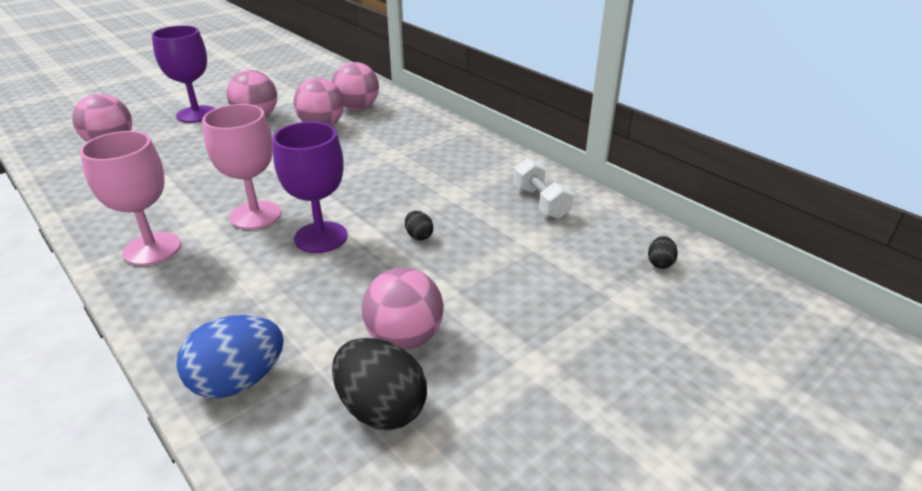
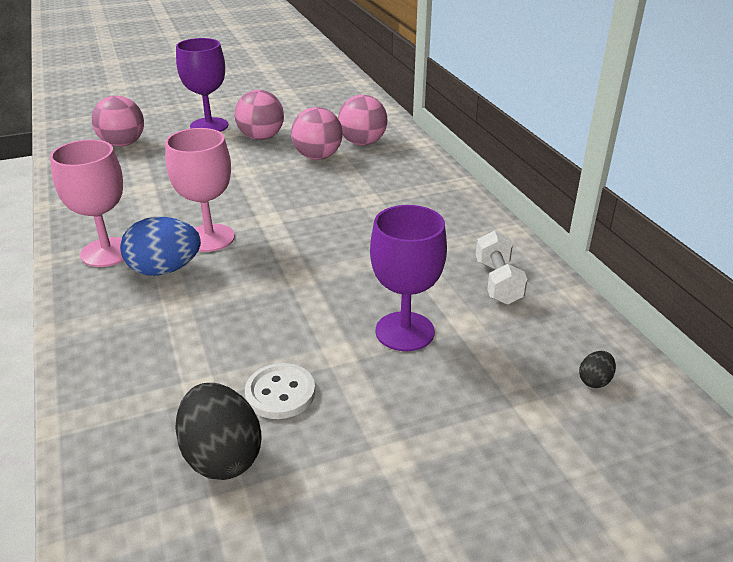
camera: 20 degrees right, 0 degrees up
blue egg [176,315,284,398] -> blue egg moved to [120,217,201,276]
purple goblet [273,122,347,253] -> purple goblet moved to [370,205,447,351]
pink ball [362,268,444,350] -> white button [245,363,315,419]
black egg [405,211,433,240] -> none

